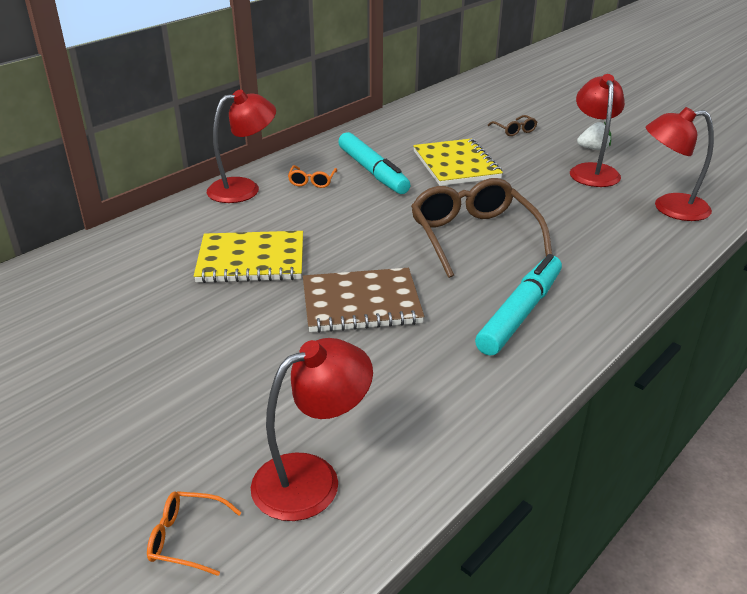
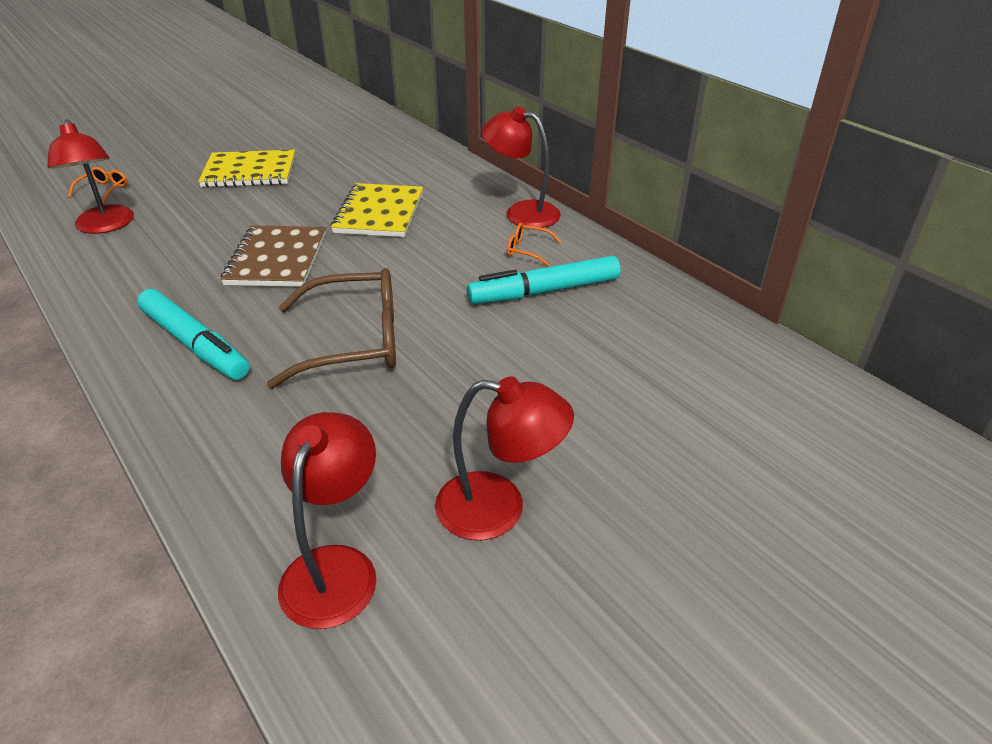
camera: 100 degrees right, 5 degrees up
red lamp [207,89,276,203] -> red lamp turned 135 degrees clockwise [482,107,561,228]
yellow notebook [413,138,503,186] -> yellow notebook moved to [198,150,296,188]
brown glasses [488,115,537,136] -> none
white strawberry [577,122,611,150] -> none

